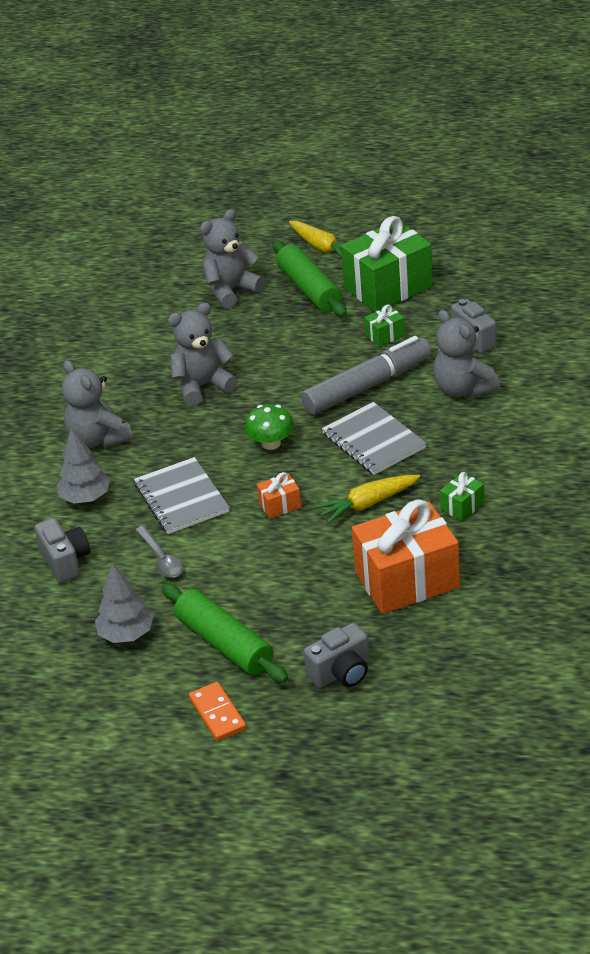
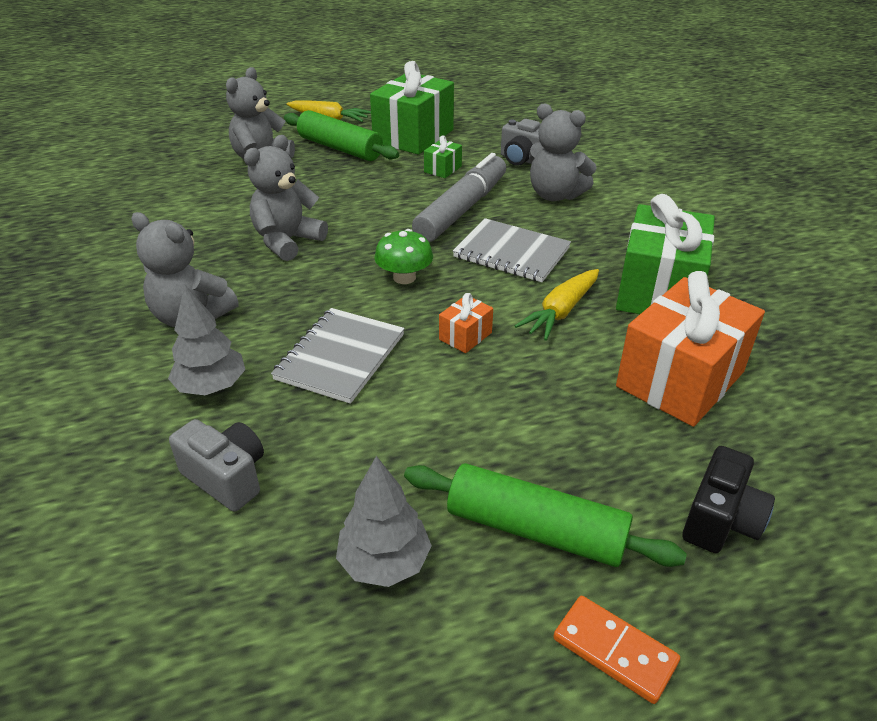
camera: 30 degrees left, 0 degrees up
grey notebook [134,457,230,534] -> grey notebook turned 75 degrees clockwise [271,308,405,404]
grey spoon [135,526,183,578] -> none
grey camera [304,623,370,688] -> black camera [683,446,775,553]
green gift [440,472,484,521] -> green gift [616,194,715,314], size x2.32

